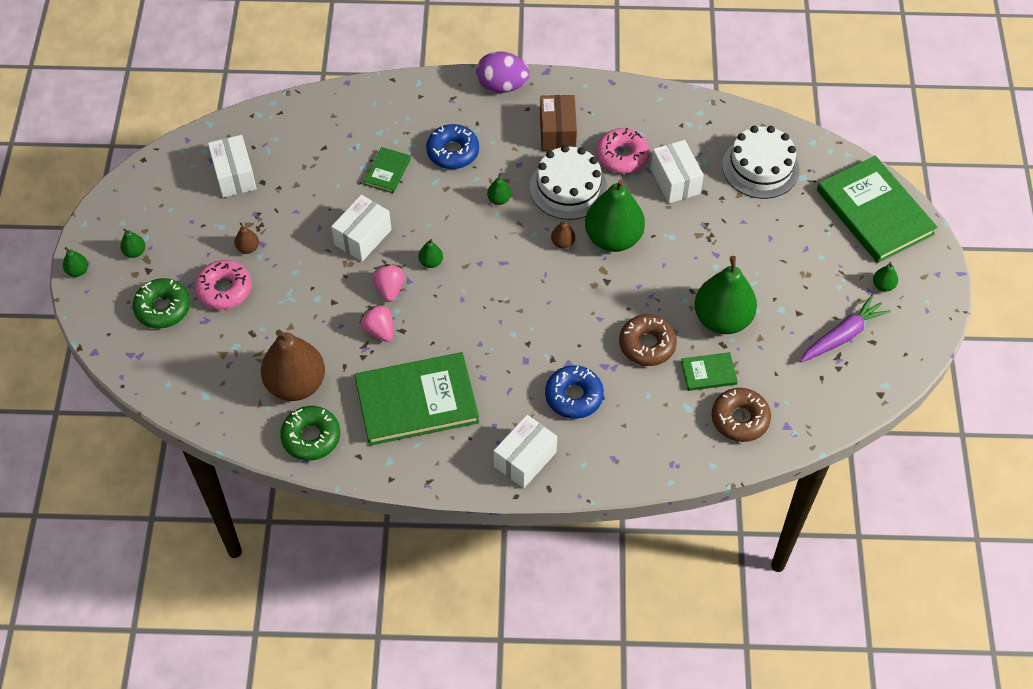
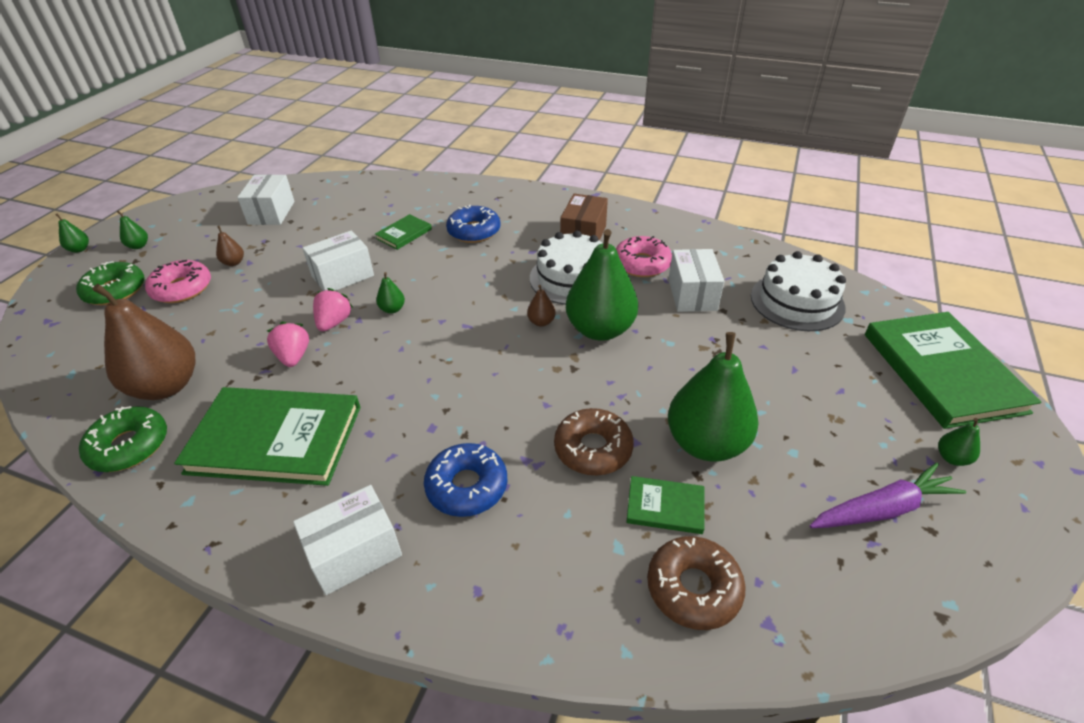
camera: 20 degrees right, 15 degrees down
purple egg [476,51,530,93] -> none
green pear [487,173,511,205] -> none

